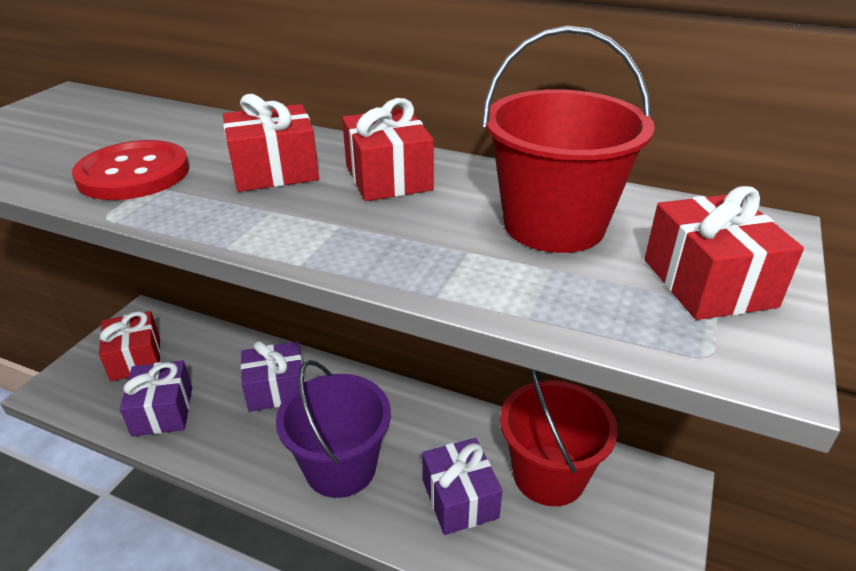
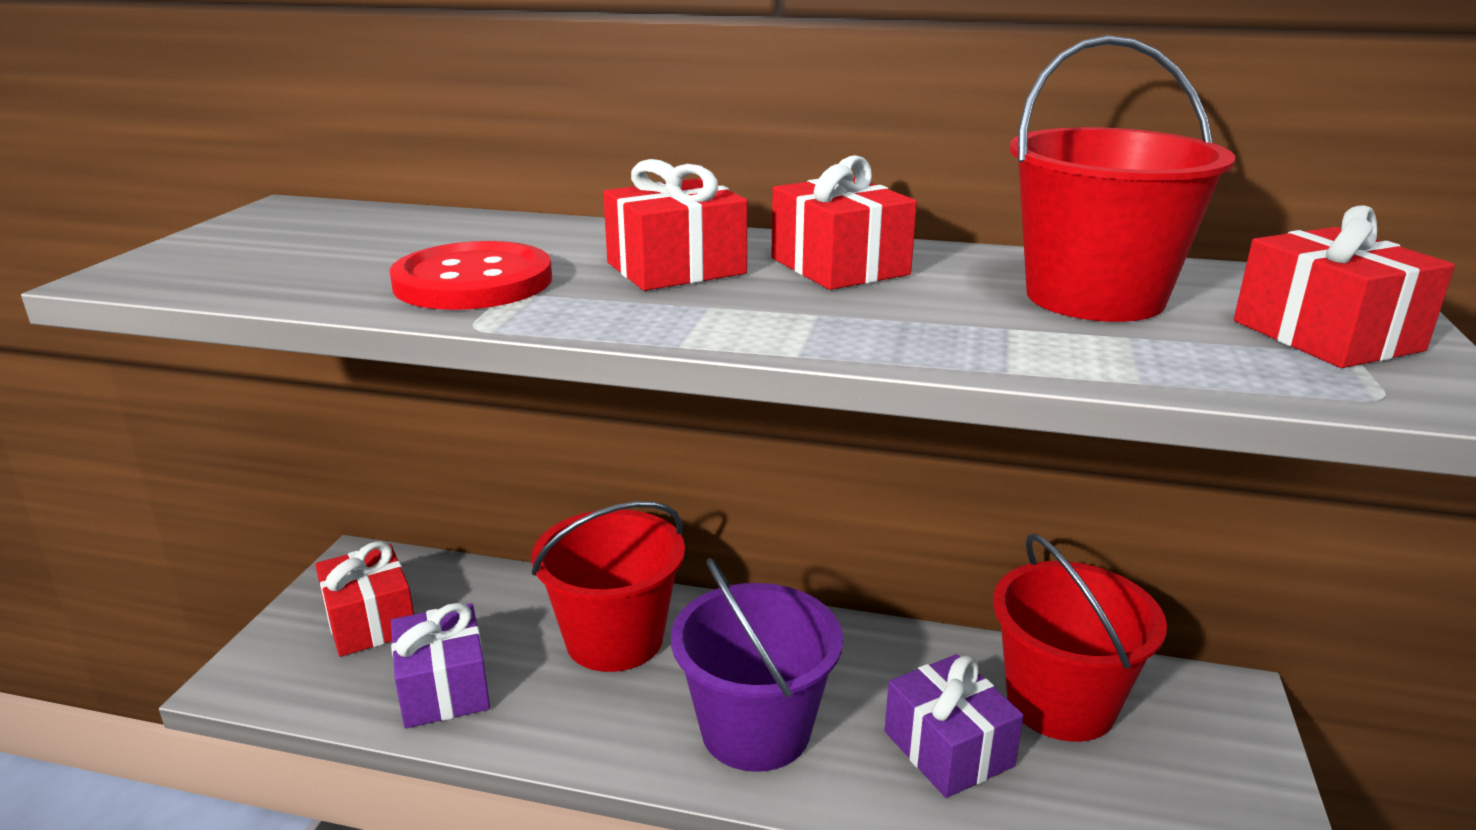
camera: 10 degrees left, 10 degrees down
purple gift [241,341,305,412] -> red bucket [532,501,685,672]

